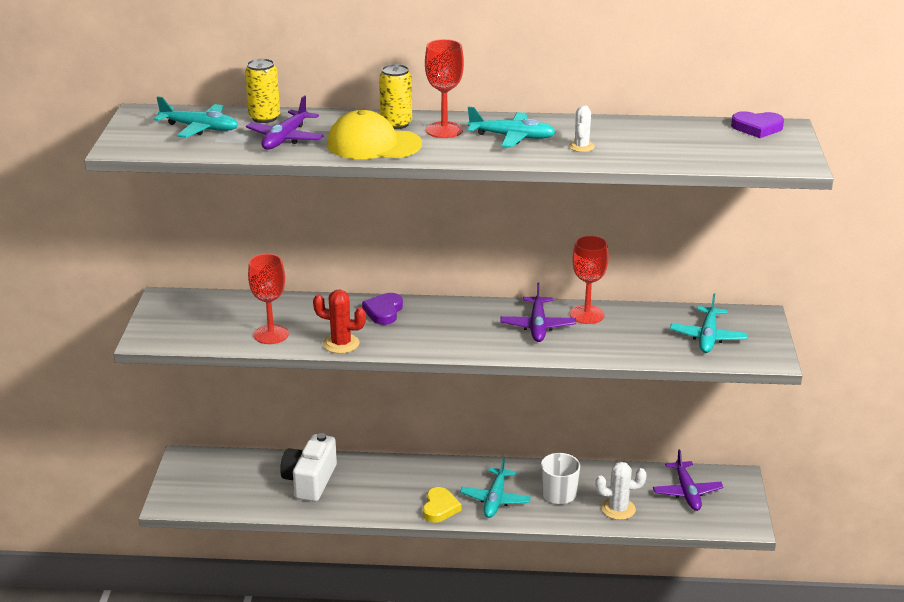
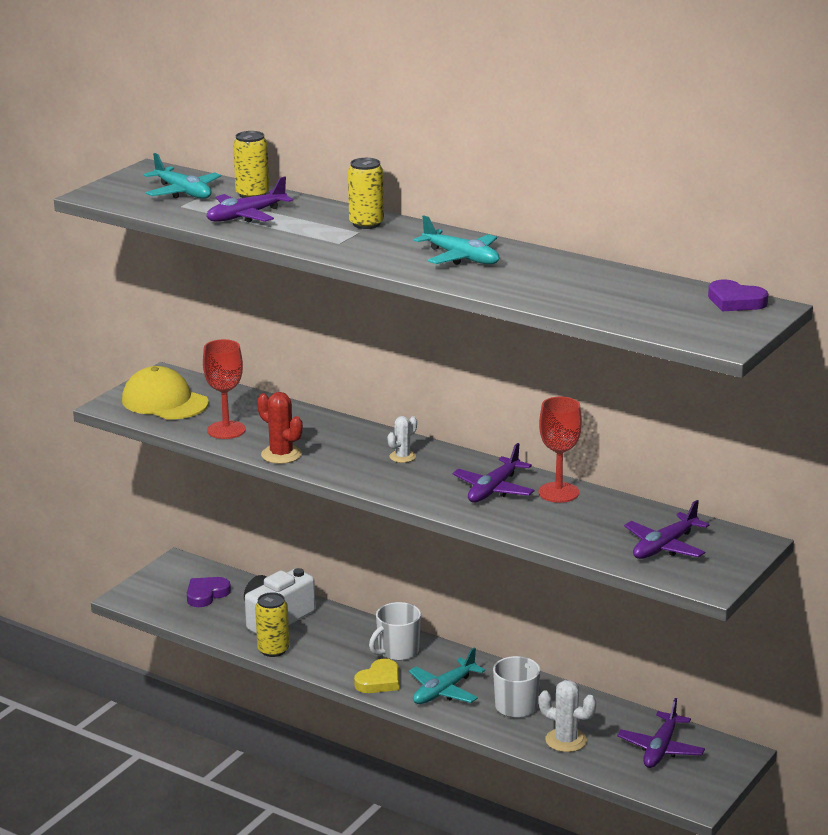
camera: 30 degrees right, 5 degrees down
yellow cap [327,110,422,159] -> yellow cap moved to [122,366,209,419]
purple heart [362,293,403,325] -> purple heart moved to [187,577,231,607]
red goblet [425,39,464,138] -> none
white cactus [569,106,595,152] -> white cactus moved to [387,416,417,463]
turquoise plane [670,293,748,353] -> purple plane [624,500,710,559]
none -> yellow can [255,592,289,657]
none -> white mug [369,602,421,661]

